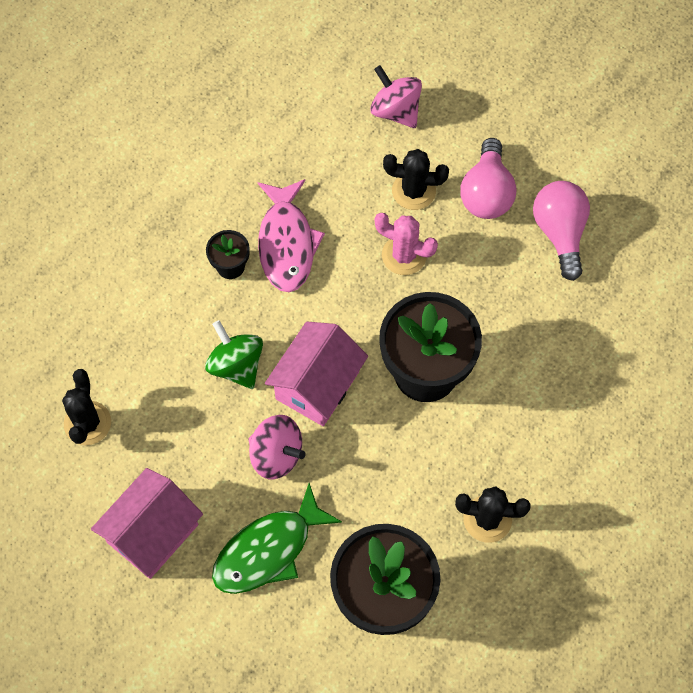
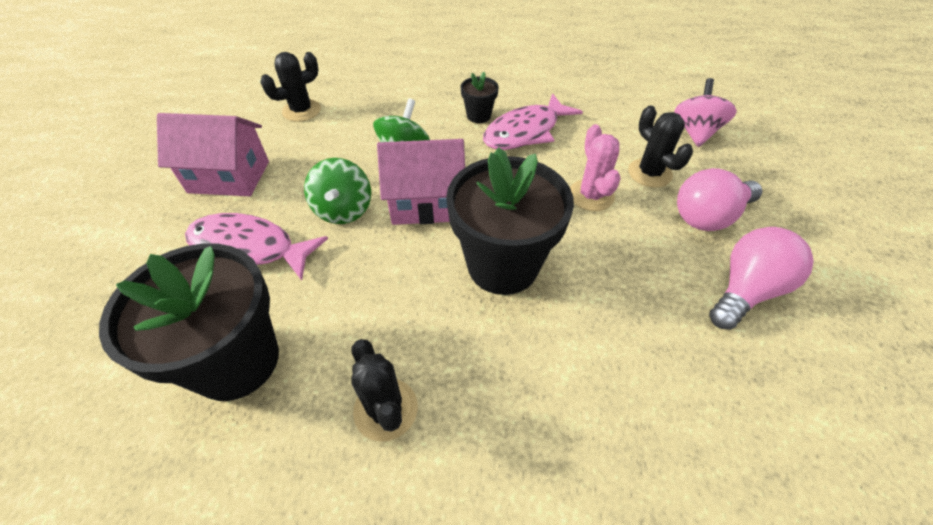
camera: 55 degrees right, 15 degrees down
green fish [212,483,342,594] -> pink fish [185,213,328,281]
pink spinning top [248,415,305,480] -> green spinning top [304,158,371,224]

